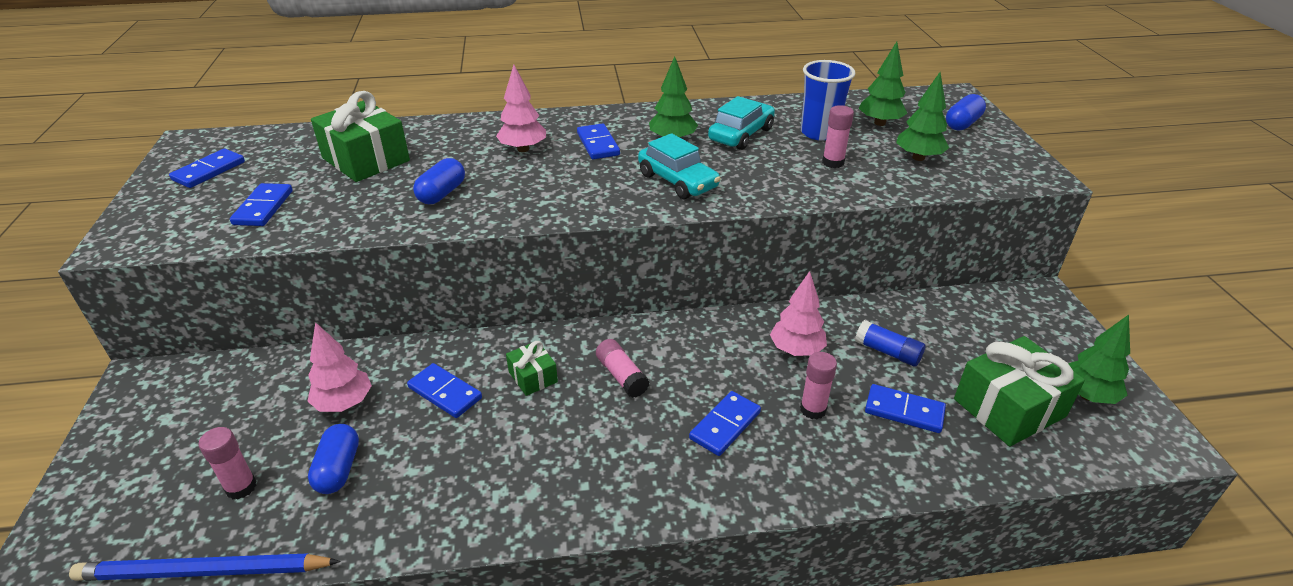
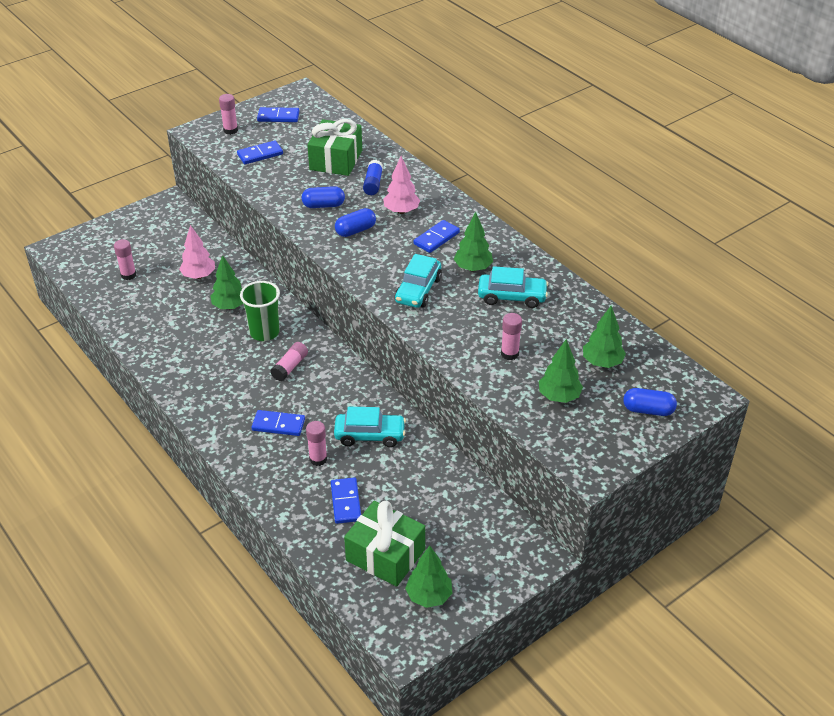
camera: 60 degrees right, 5 degrees up
blue pencil [69,553,340,581] -> none
blue capsule [308,424,359,494] -> blue capsule moved to [335,208,376,237]
blue domino [407,363,482,418] -> green tree [211,255,243,309]
green gift [506,341,558,396] -> green cup [240,281,280,341]
pink tree [770,271,827,356] -> turquoise car [334,407,406,447]
blue cup [801,60,856,141] -> none
blue glue stick [855,320,925,367] -> blue glue stick moved to [363,160,383,195]
none -> pink glue stick [219,94,238,135]

